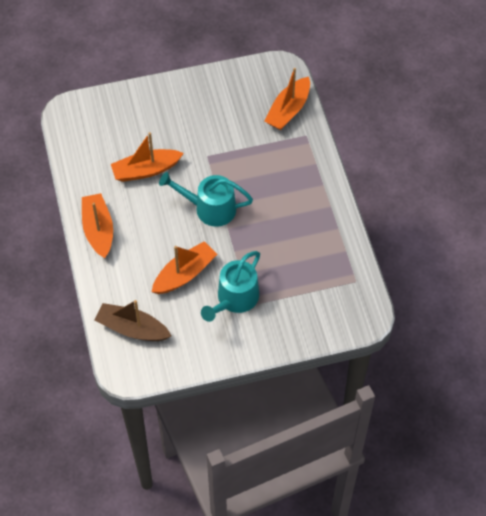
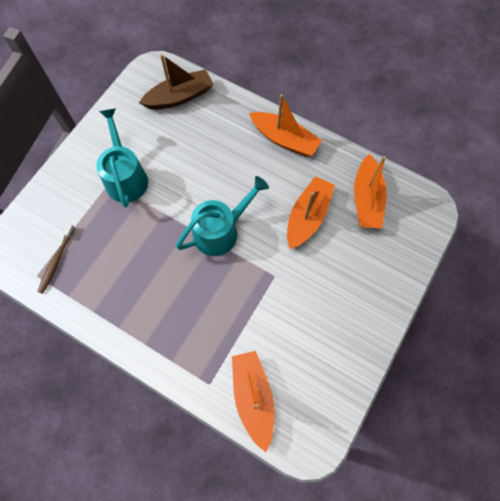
camera: 135 degrees right, 10 degrees up
orange boat [152,241,217,294] -> orange boat moved to [354,154,387,229]
none -> brown toothbrush [37,224,75,294]

